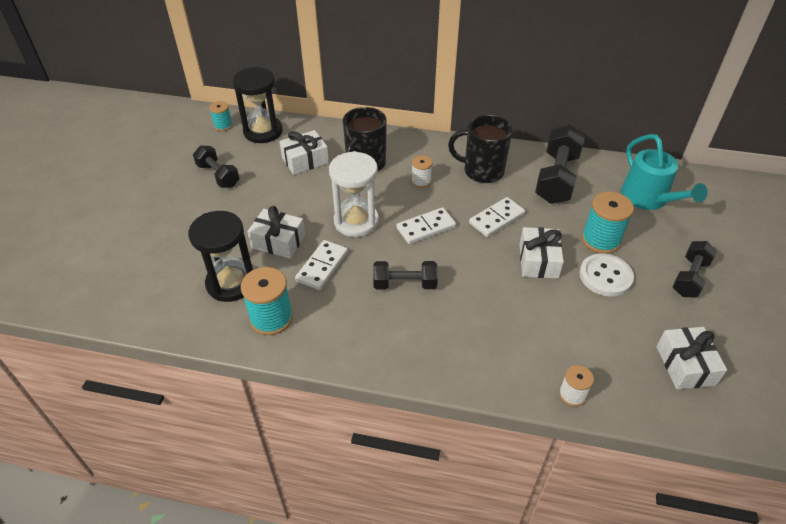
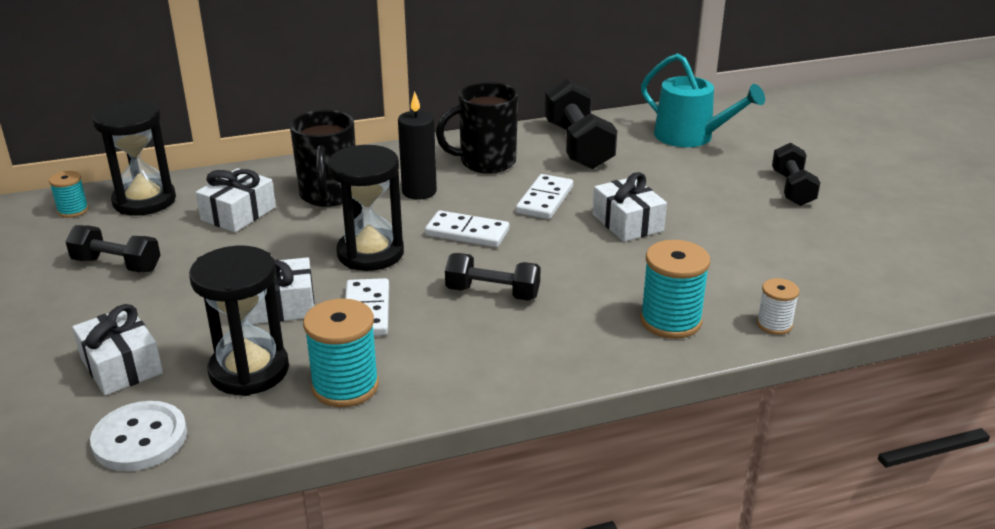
camera: 30 degrees left, 15 degrees down
white hourglass [329,151,379,237] -> black hourglass [328,145,404,271]
black dumbbell [373,261,438,290] -> black dumbbell turned 45 degrees clockwise [445,253,541,301]
white domino [397,207,456,244] -> white domino turned 75 degrees clockwise [425,210,509,248]
white spool [411,155,433,188] -> black candle [398,91,437,199]
white button [579,253,634,297] -> white button moved to [90,401,187,471]
turquoise spool [582,191,634,254] -> turquoise spool moved to [640,240,710,339]
white gift [656,327,727,389] -> white gift moved to [72,304,163,395]

